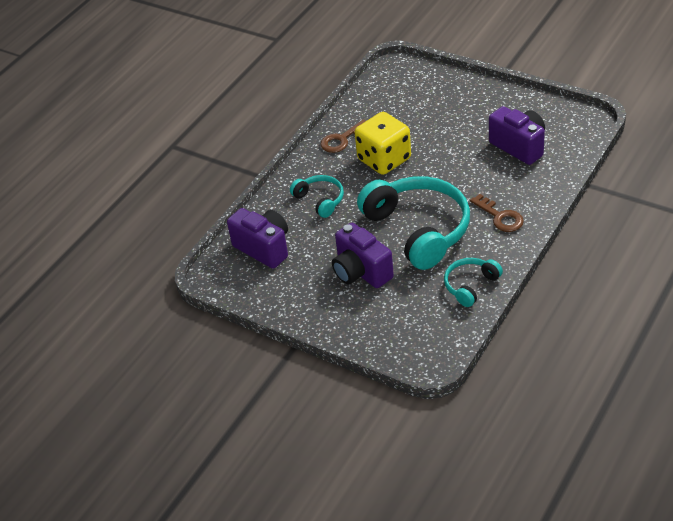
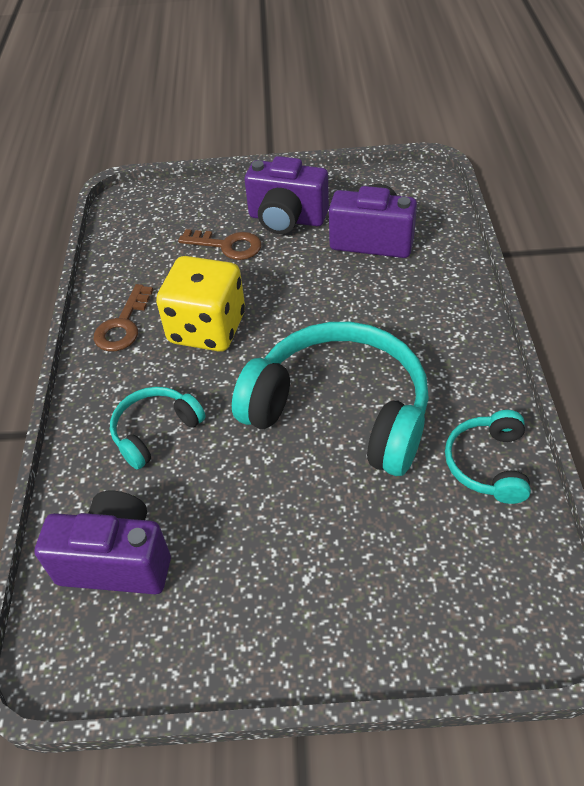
camera: 35 degrees left, 5 degrees up
turquoise headphones [290,175,344,218] -> turquoise headphones turned 60 degrees counterclockwise [110,387,206,470]
purple camera [332,223,394,288] -> purple camera moved to [245,156,329,234]
brown key [470,194,524,232] -> brown key moved to [178,229,262,260]

